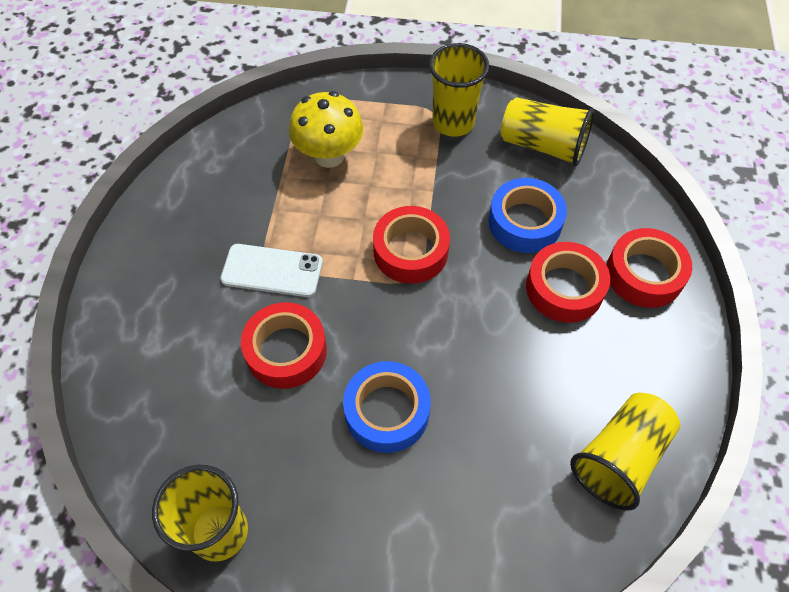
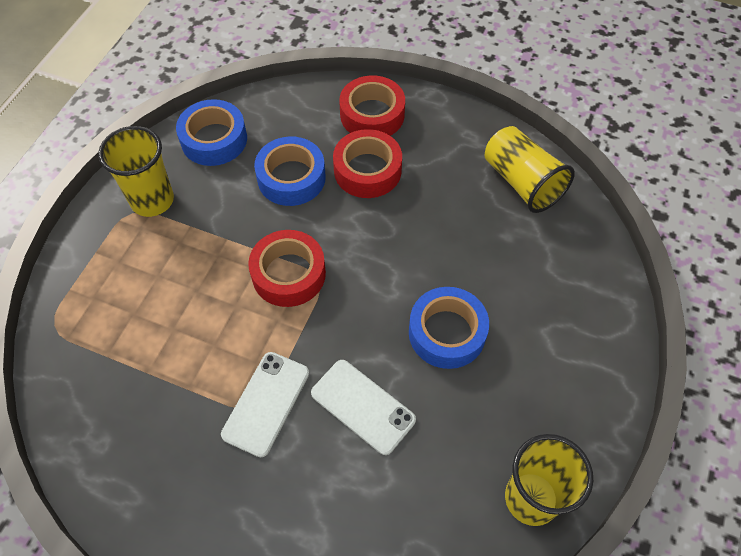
camera: 75 degrees left, 0 degrees up
red tape [241,302,327,389] -> white phone [311,360,416,455]
yellow mushroom [289,91,364,168] -> none
yellow cup [501,97,594,167] -> blue tape [176,99,247,166]

